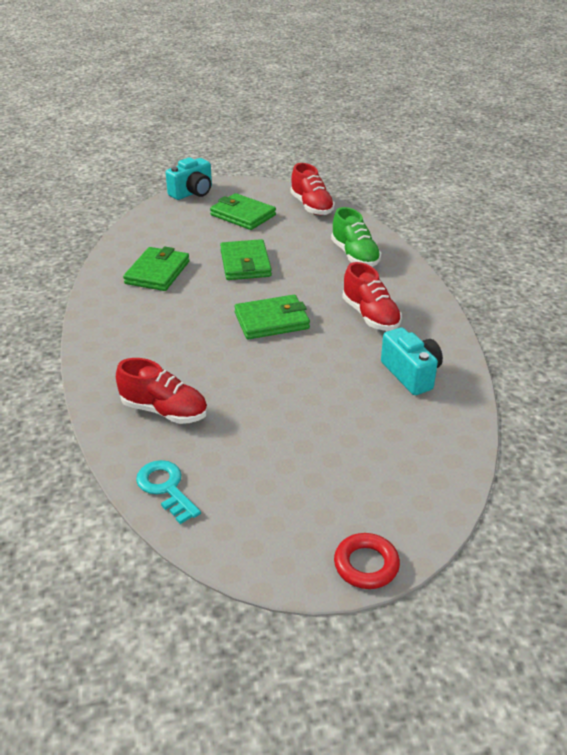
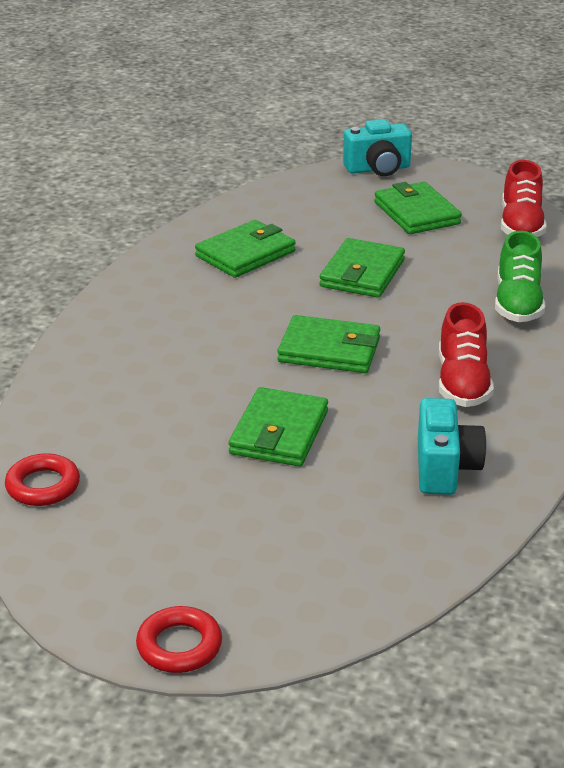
camera: 30 degrees right, 5 degrees down
red shoe [116,358,208,424] -> none
turquoise key [136,460,201,524] -> red ring [5,453,80,506]
none -> green wallet [228,387,328,466]

